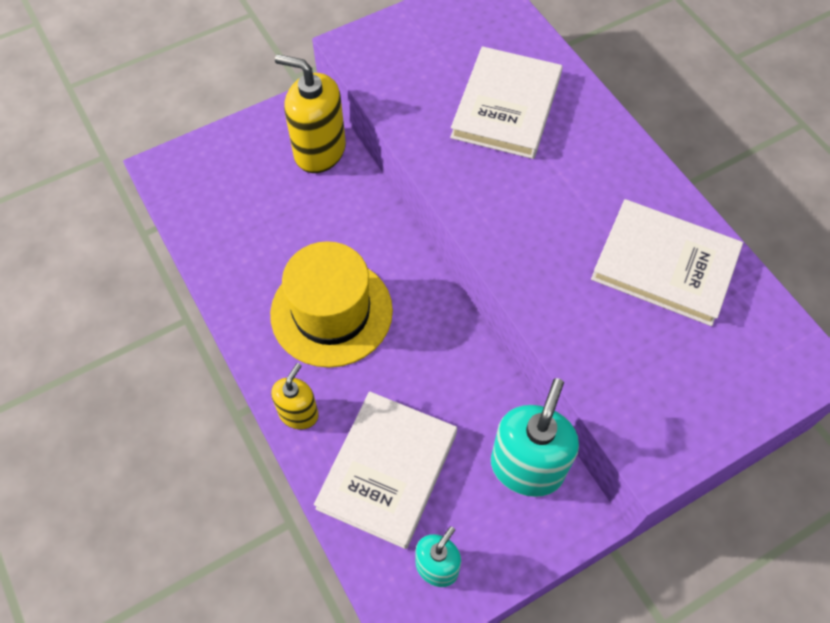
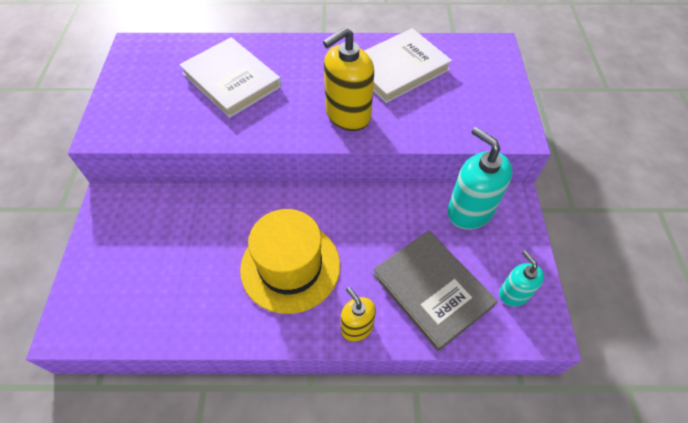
camera: 60 degrees left, 5 degrees down
yellow soap dispenser [275,54,346,173] -> yellow soap dispenser moved to [323,27,374,131]
white book [314,391,457,549] -> grey book [373,231,498,352]

